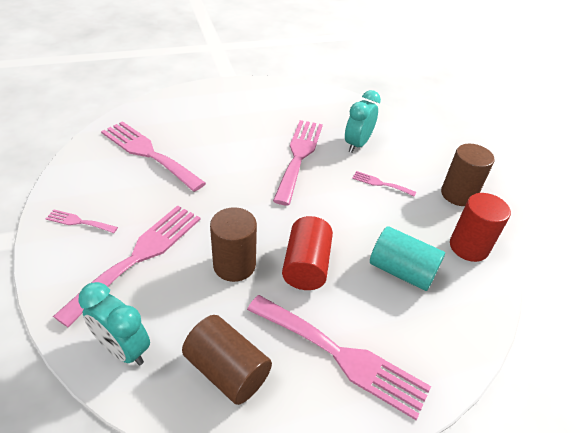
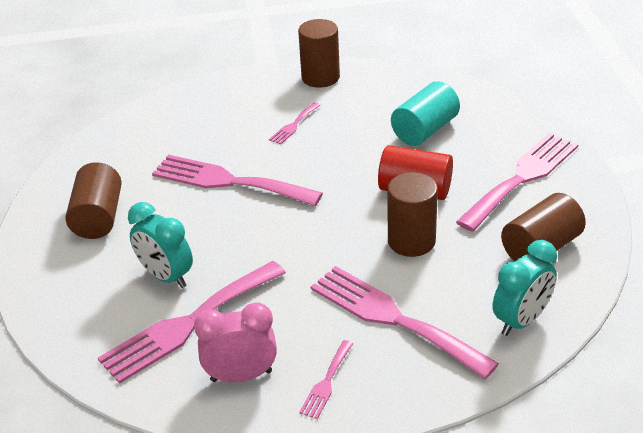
camera: 75 degrees left, 5 degrees down
turquoise clock [345,90,381,153] -> turquoise clock moved to [128,202,193,288]
red cylinder [450,193,511,262] -> none
none -> brown cylinder [66,162,122,239]
none -> pink clock [194,302,277,382]

